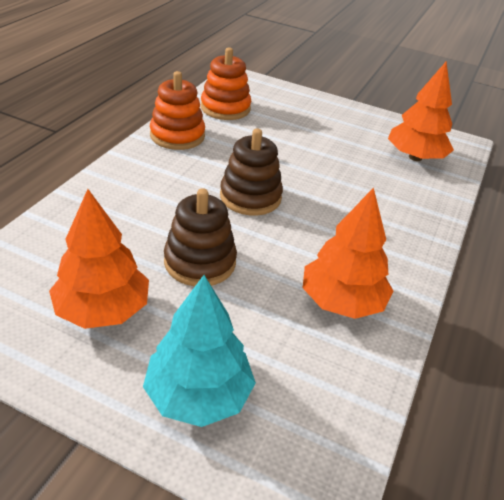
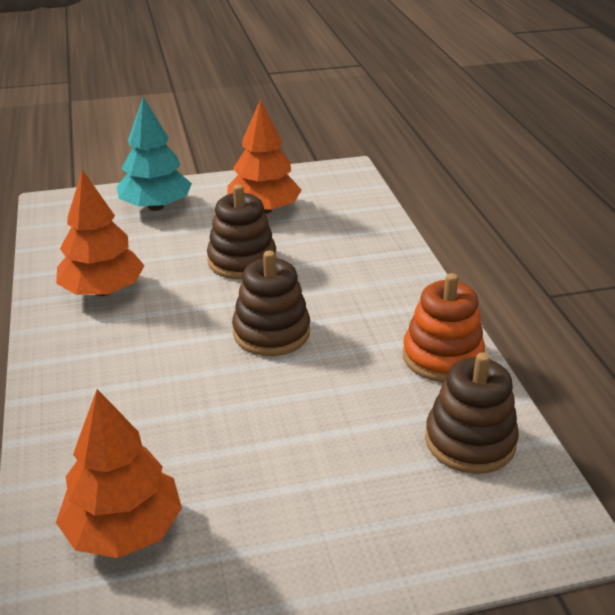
camera: 145 degrees right, 5 degrees down
orange stacking toy [201,48,251,120] -> brown stacking toy [425,352,519,474]

